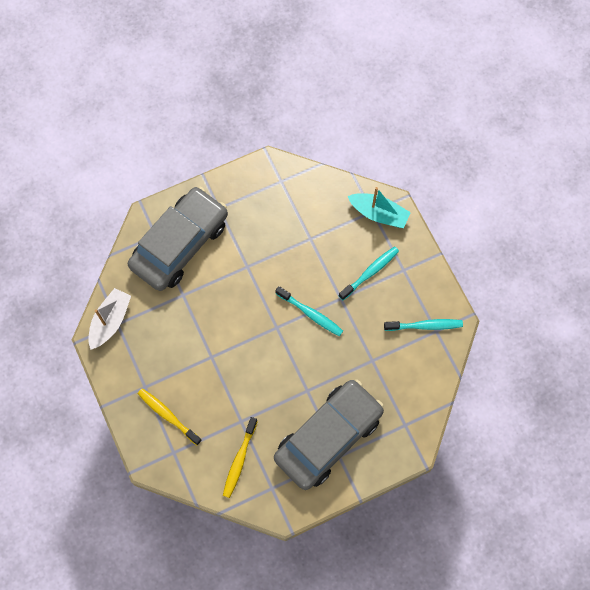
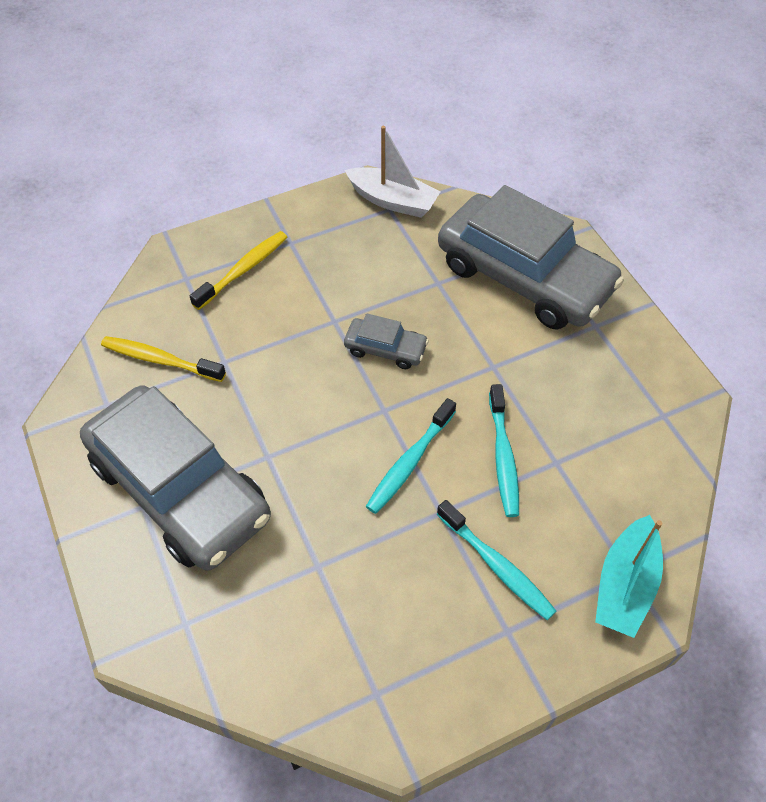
camera: 90 degrees right, 15 degrees down
turquoise toothbrush [384,319,463,331] -> turquoise toothbrush moved to [489,384,519,517]
none -> grey car [344,313,429,369]

